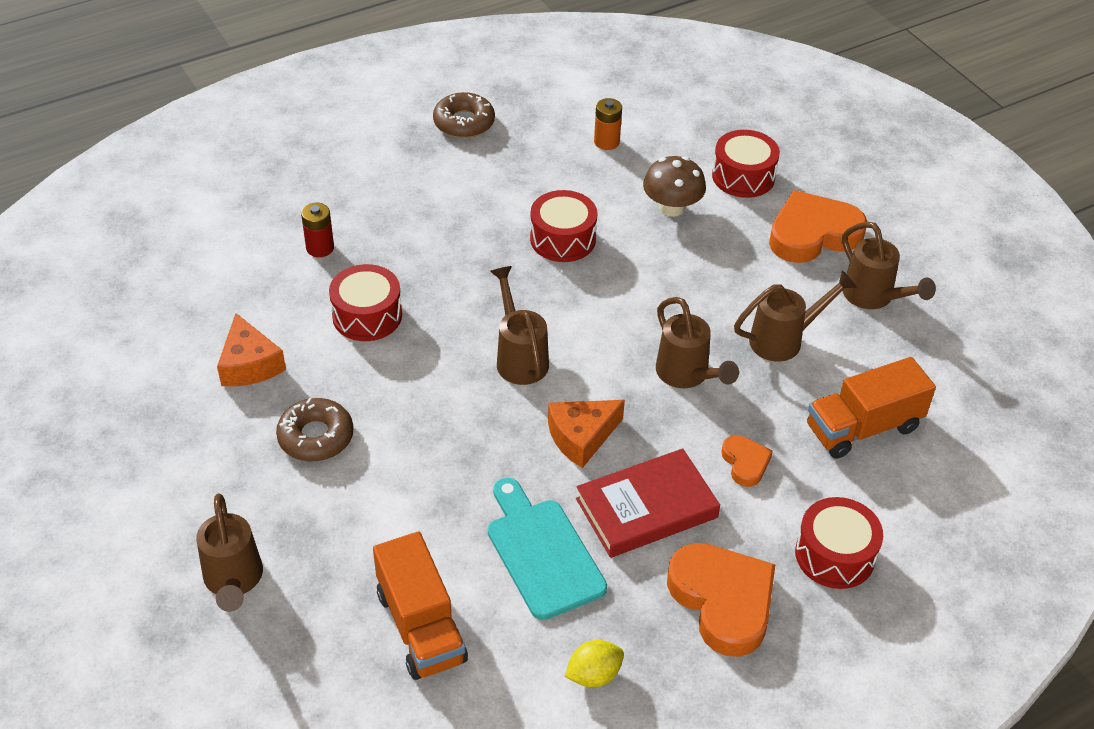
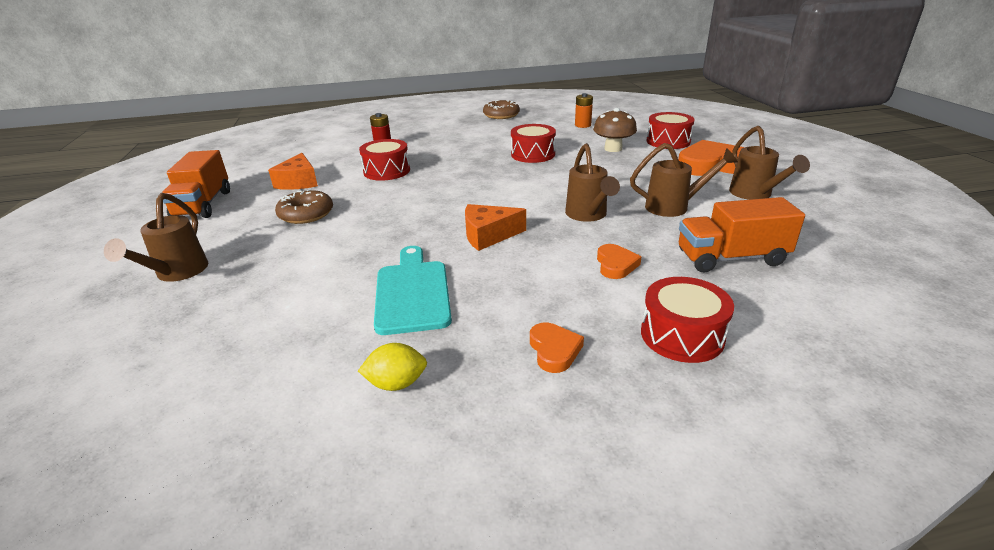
camera: 20 degrees right, 15 degrees down
orange truck [373,532,468,680] -> orange truck moved to [162,150,230,218]
brown watering can [490,266,549,385] -> none
red book [576,448,720,558] -> none
orange heart [667,543,776,657] -> orange heart [530,322,584,373], size x0.50

